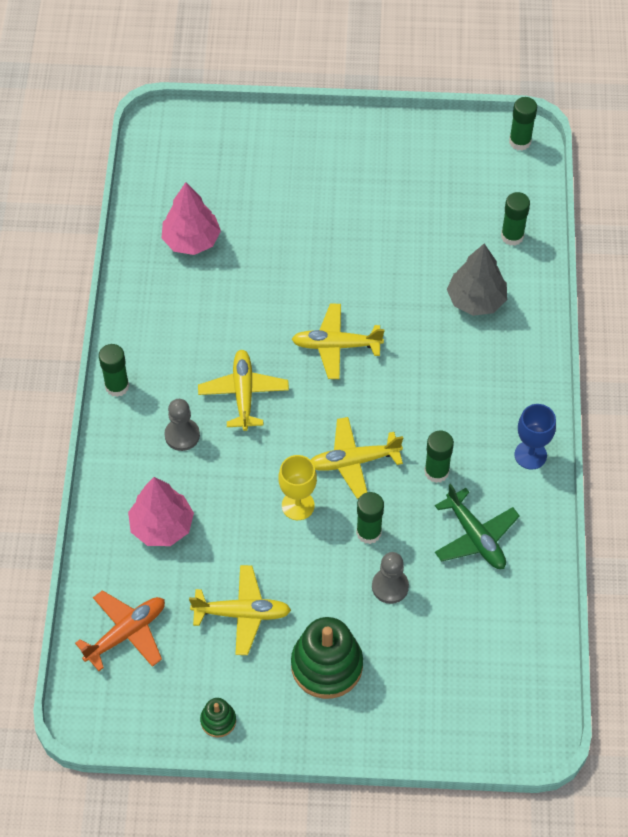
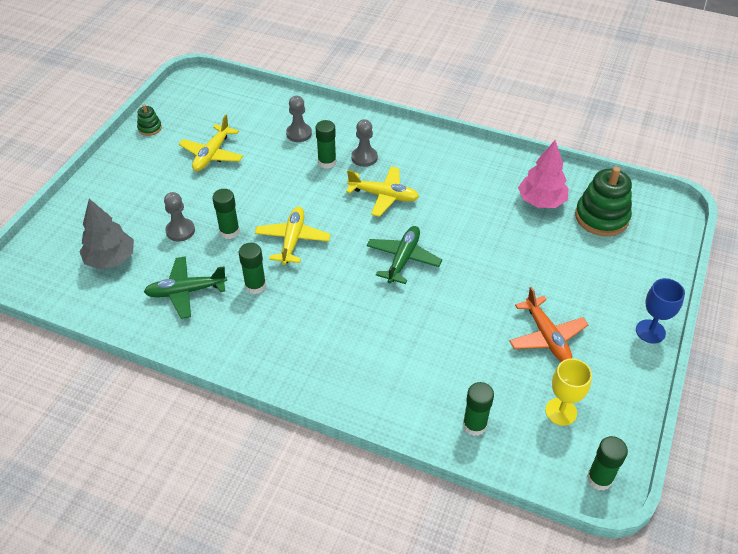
camera: 110 degrees right, 10 degrees down
orange plane [75,590,165,671] -> orange plane moved to [509,287,589,362]
green glue stick [99,344,129,397] -> green glue stick moved to [316,120,336,169]
pink tree [128,477,194,546] -> grey pawn [286,96,312,142]
yellow goblet [278,455,317,520] -> yellow goblet moved to [545,358,592,426]
green stacking toy [291,617,363,699] -> green stacking toy moved to [575,167,632,236]
yellow plane [292,304,384,379] -> green plane [367,226,442,284]
grey tree [447,243,507,316] -> grey tree moved to [80,199,134,270]
blue goblet [515,404,556,470] -> blue goblet moved to [636,278,685,344]

